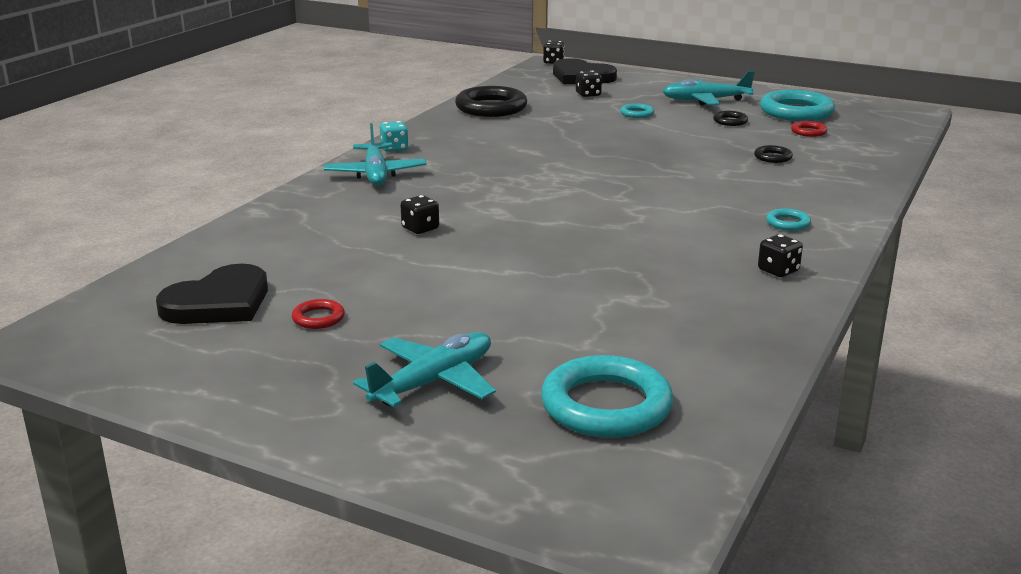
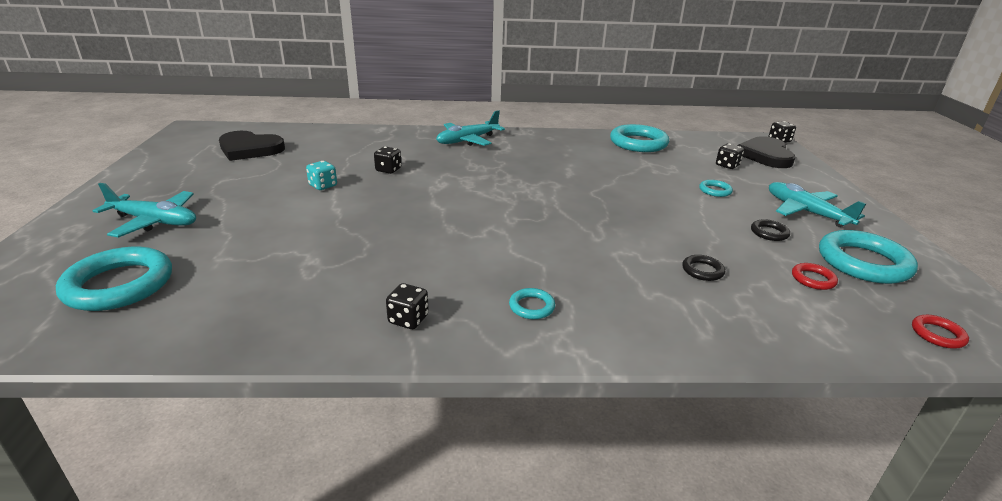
camera: 60 degrees right, 5 degrees up
red ring [292,299,345,329] -> red ring moved to [912,315,969,349]
turquoise dice [380,121,409,152] -> turquoise dice moved to [306,161,337,190]
black ring [455,86,527,117] -> turquoise ring [610,124,669,152]

